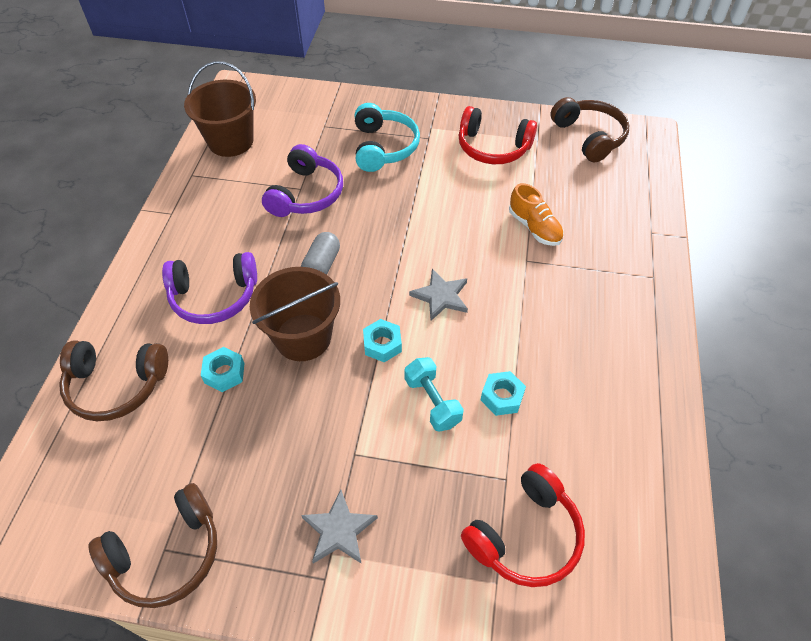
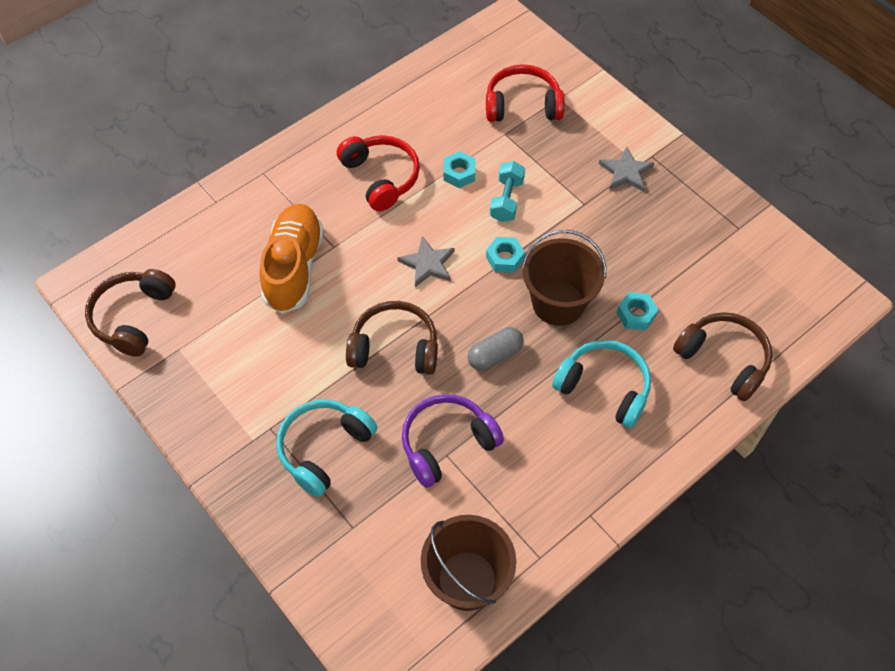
camera: 140 degrees left, 5 degrees up
brown headphones [88,483,217,608] -> brown headphones moved to [346,301,438,375]
purple headphones [162,252,257,324] -> turquoise headphones [552,340,651,428]
red headphones [459,106,537,164] -> red headphones moved to [337,135,420,211]
orange shoe [509,183,564,246] -> orange shoe [259,204,324,314], size x1.71

